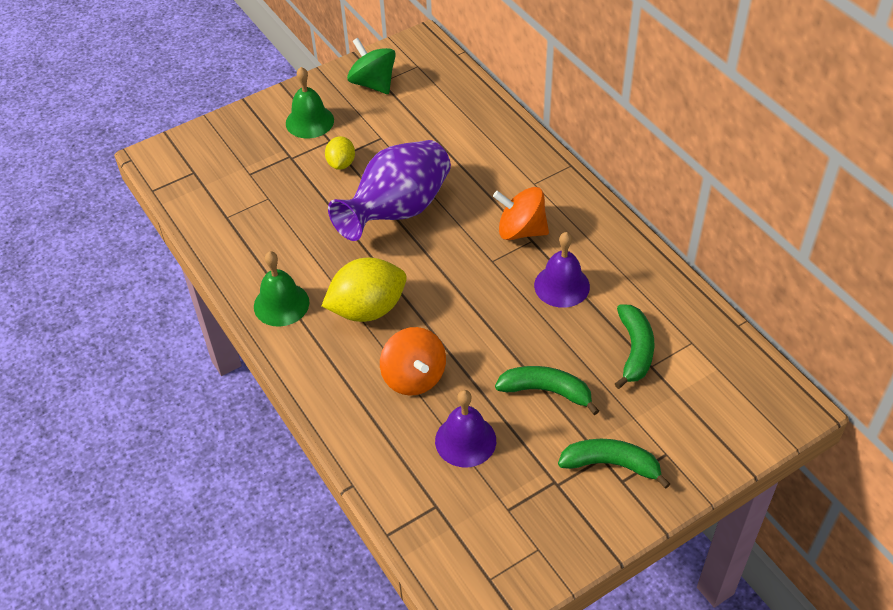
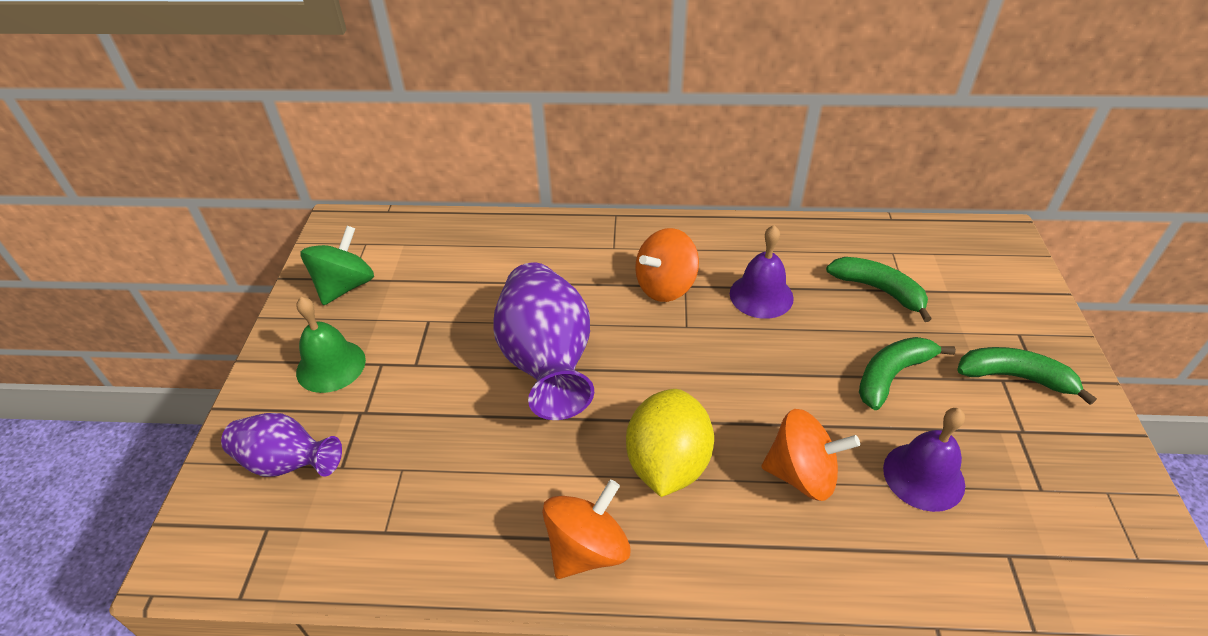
camera: 55 degrees left, 5 degrees down
green bell [254,251,309,326] -> orange spinning top [542,480,631,579]
yellow lemon [325,136,355,170] -> none
green spinning top [347,38,396,94] -> green spinning top turned 120 degrees clockwise [300,226,374,305]
green banana [558,439,670,489] -> green banana turned 60 degrees clockwise [957,347,1097,405]
none -> purple vase [221,413,342,477]

